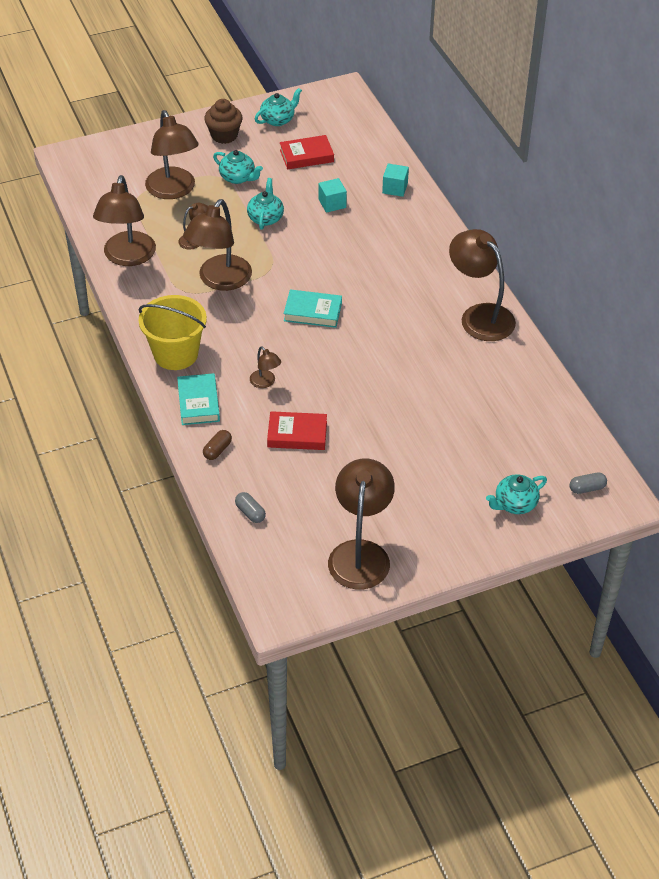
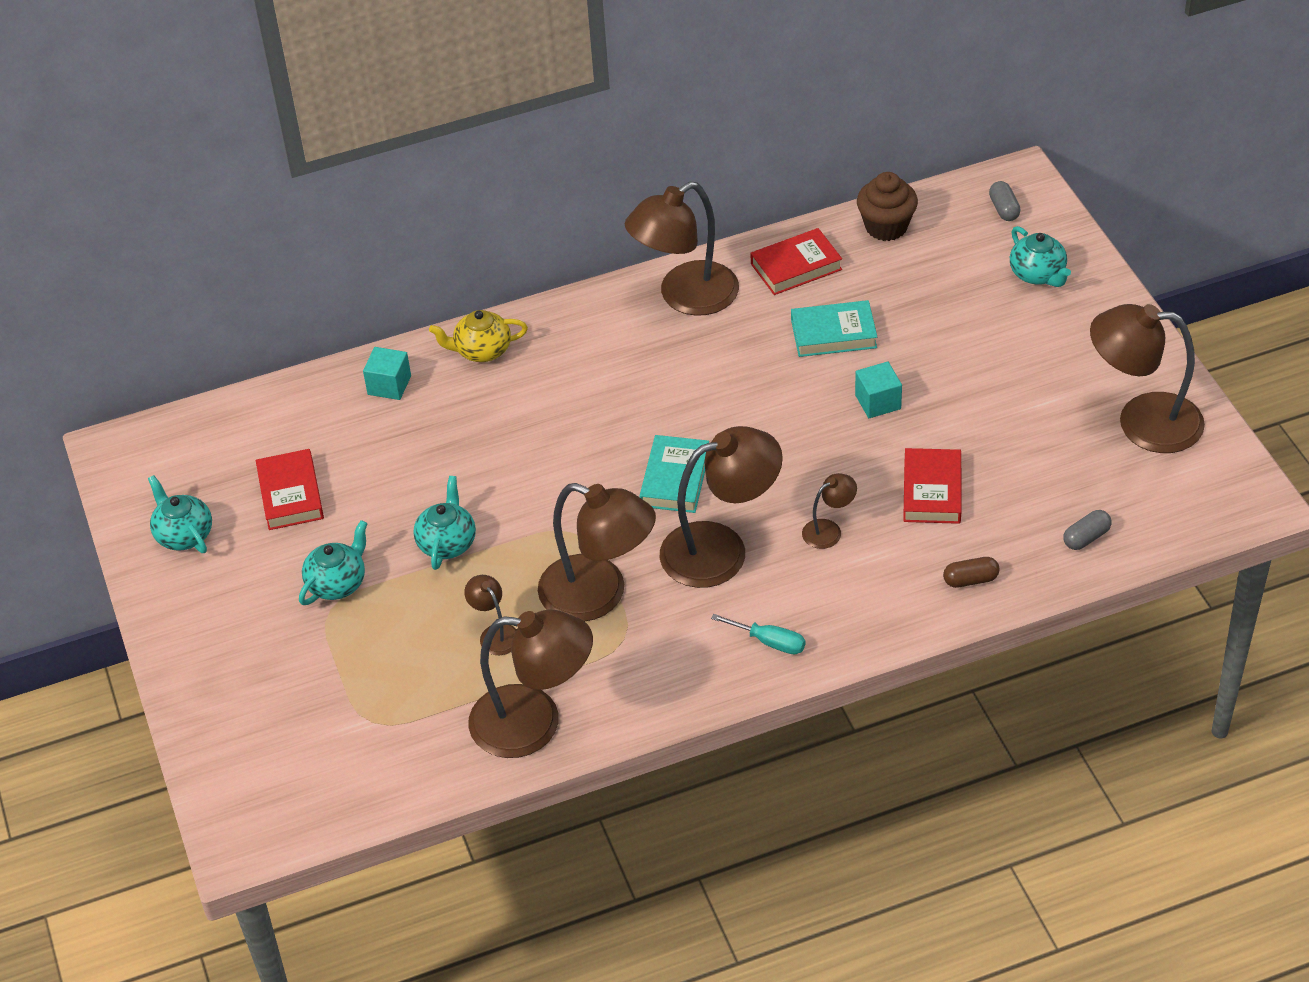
camera: 85 degrees left, 0 degrees up
yellow bucket [138,295,207,370] -> turquoise screwdriver [711,614,805,655]
brown lamp [145,110,199,199] -> brown lamp moved to [660,426,783,588]
turquoise book [177,373,220,425] -> turquoise book moved to [791,300,877,357]
brown capsule [203,430,232,460] -> brown capsule turned 45 degrees counterclockwise [943,557,1000,588]
brown cupcake [204,99,243,144] -> brown cupcake moved to [857,172,918,241]
turquoise teapot [247,178,284,230] -> turquoise teapot turned 90 degrees clockwise [413,476,476,570]
turquoise cube [319,178,347,213] -> turquoise cube moved to [855,362,902,418]
none -> yellow teapot [429,310,528,362]
none -> red book [751,228,842,295]

